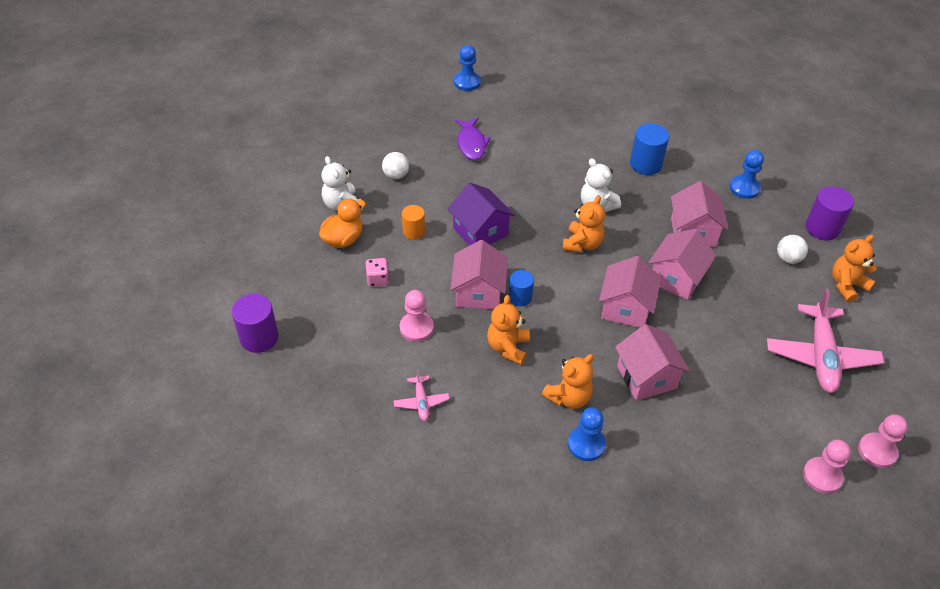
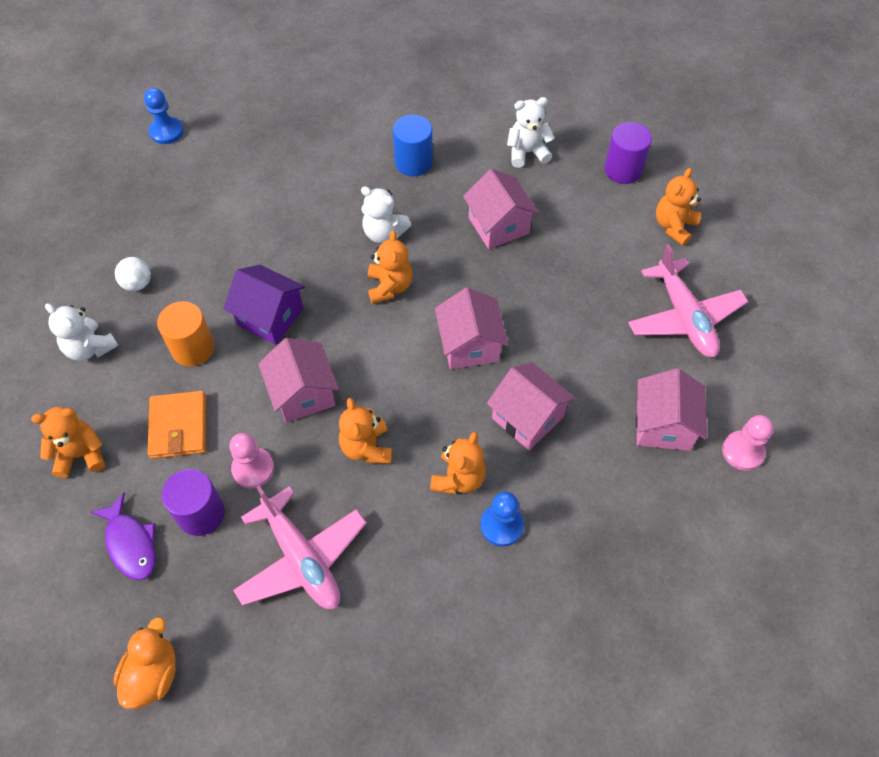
camera: 25 degrees left, 10 degrees up
purple cylinder [232,294,279,353] -> purple cylinder moved to [162,469,225,536]
orange duck [319,199,366,248] -> orange duck moved to [113,617,176,709]
pink dice [366,258,389,287] -> orange wallet [147,391,206,459]
pink plane [394,369,450,421] -> pink plane [233,485,367,609], size x2.11
orange cylinder [402,205,425,240] -> orange cylinder [157,301,214,367], size x1.56
purple fish [455,118,491,160] -> purple fish moved to [91,493,156,580]
blue cylinder [509,270,534,306] -> none
pink house [648,229,716,300] -> pink house moved to [636,368,707,451]
blue pawn [730,150,764,199] -> white teddy bear [507,97,555,168]
white ball [777,235,808,264] -> none
pink pawn [858,414,908,468] -> none
none -> orange teddy bear [31,407,105,478]

